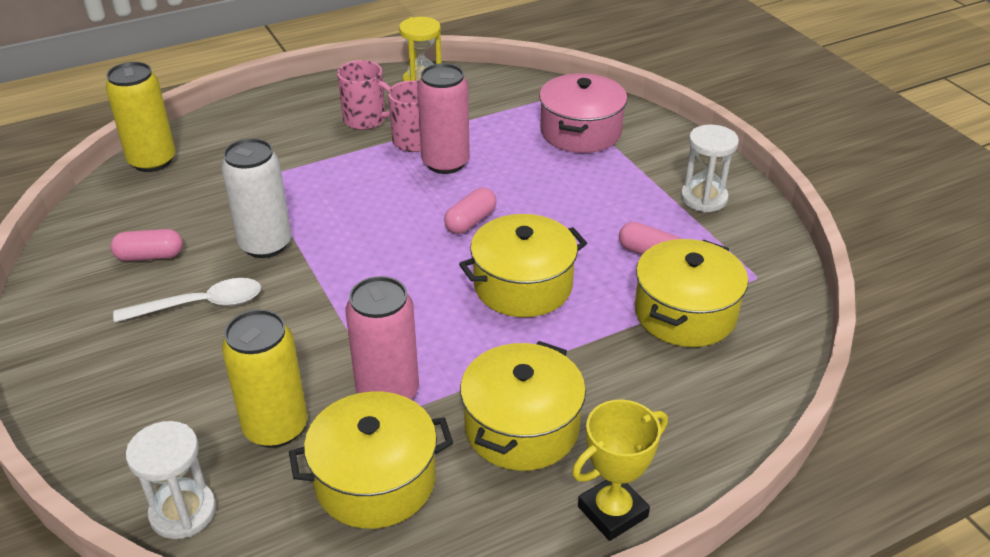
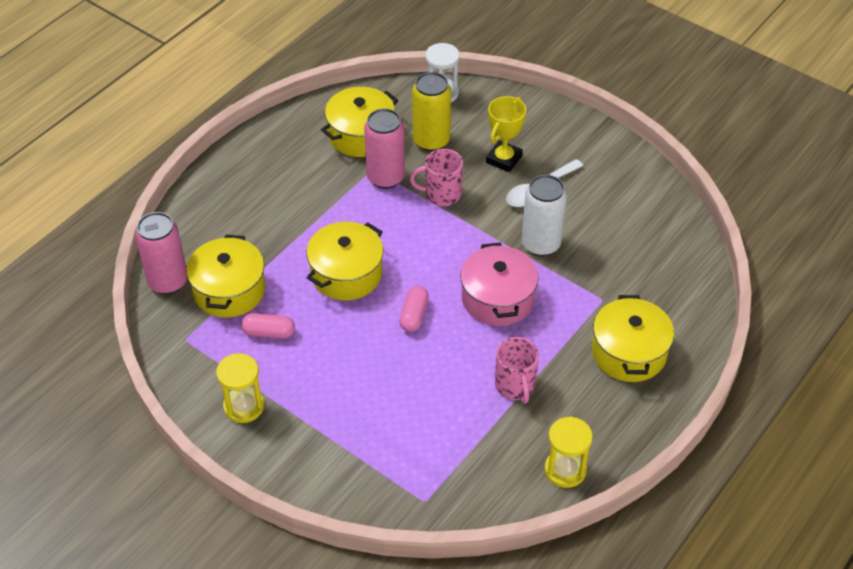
camera: 155 degrees right, 10 degrees up
yellow can [106,62,176,172] -> none
pink capsule [110,229,183,261] -> none
pink mug [337,60,391,130] -> pink mug moved to [409,149,463,207]
pink can [417,63,470,174] -> pink can moved to [135,212,187,294]
yellow pot [460,341,586,471] -> yellow pot moved to [592,295,674,382]
pink pot [539,73,627,153] -> pink pot moved to [460,242,539,326]
yellow trophy [572,400,668,541] -> yellow trophy moved to [486,96,526,172]
white hourglass [681,125,739,212] -> yellow hourglass [216,353,264,423]

